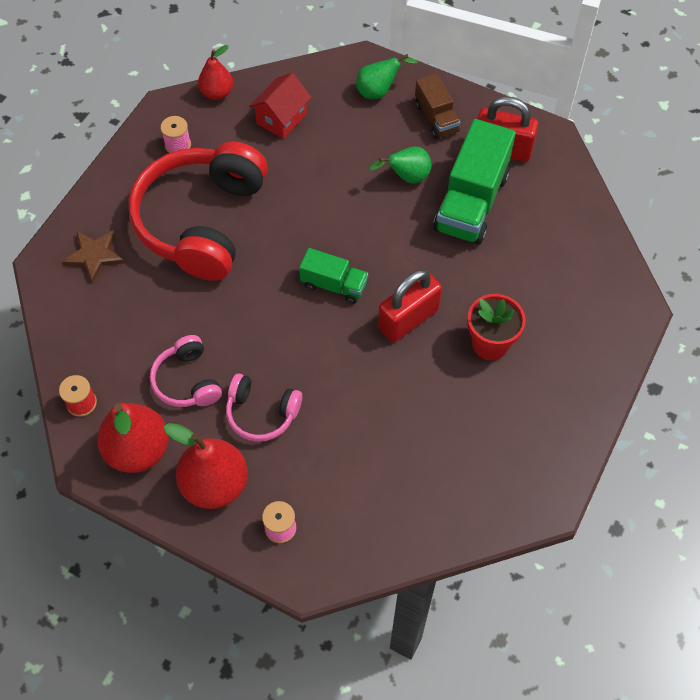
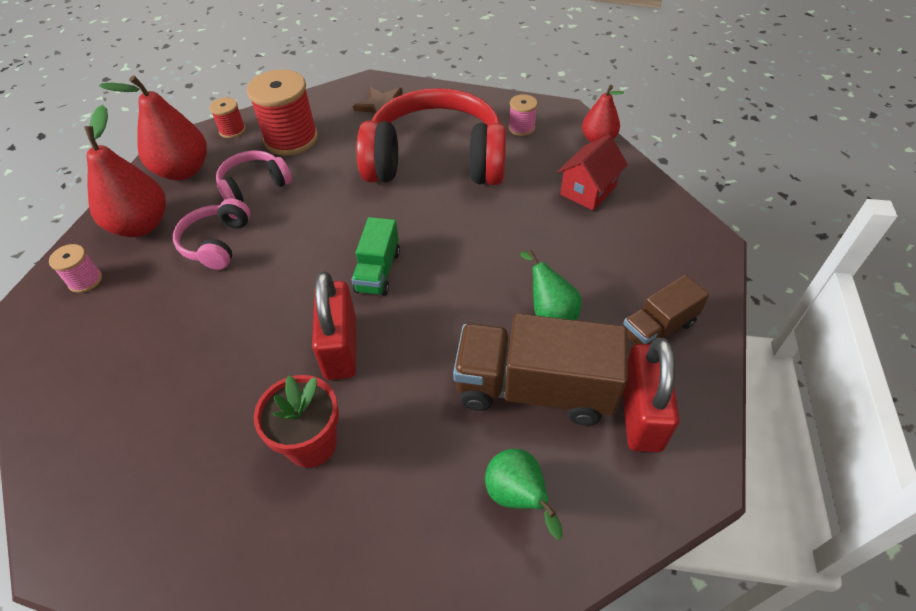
camera: 80 degrees right, 10 degrees down
red house [249,73,312,139] -> red house turned 75 degrees counterclockwise [557,135,628,211]
green pear [356,54,418,99] -> green pear moved to [485,449,563,540]
red padlock [378,269,442,342] -> red padlock turned 45 degrees clockwise [312,271,356,380]
green truck [433,119,516,244] -> brown truck [453,313,627,425]
none -> red spool [247,69,318,156]

